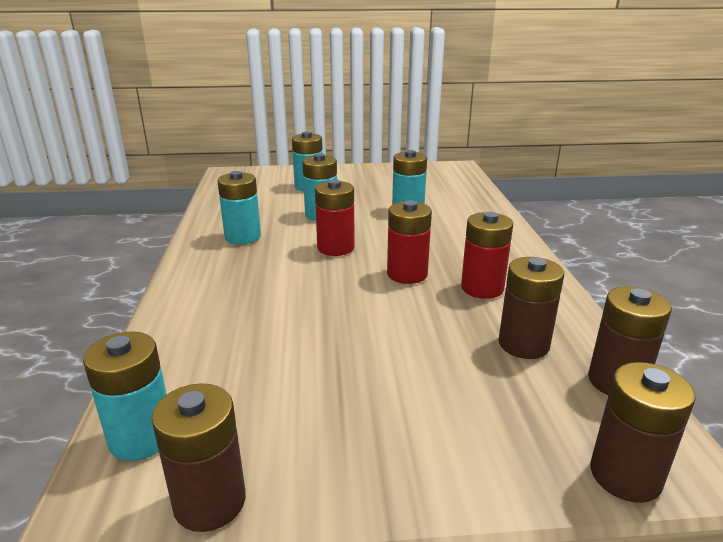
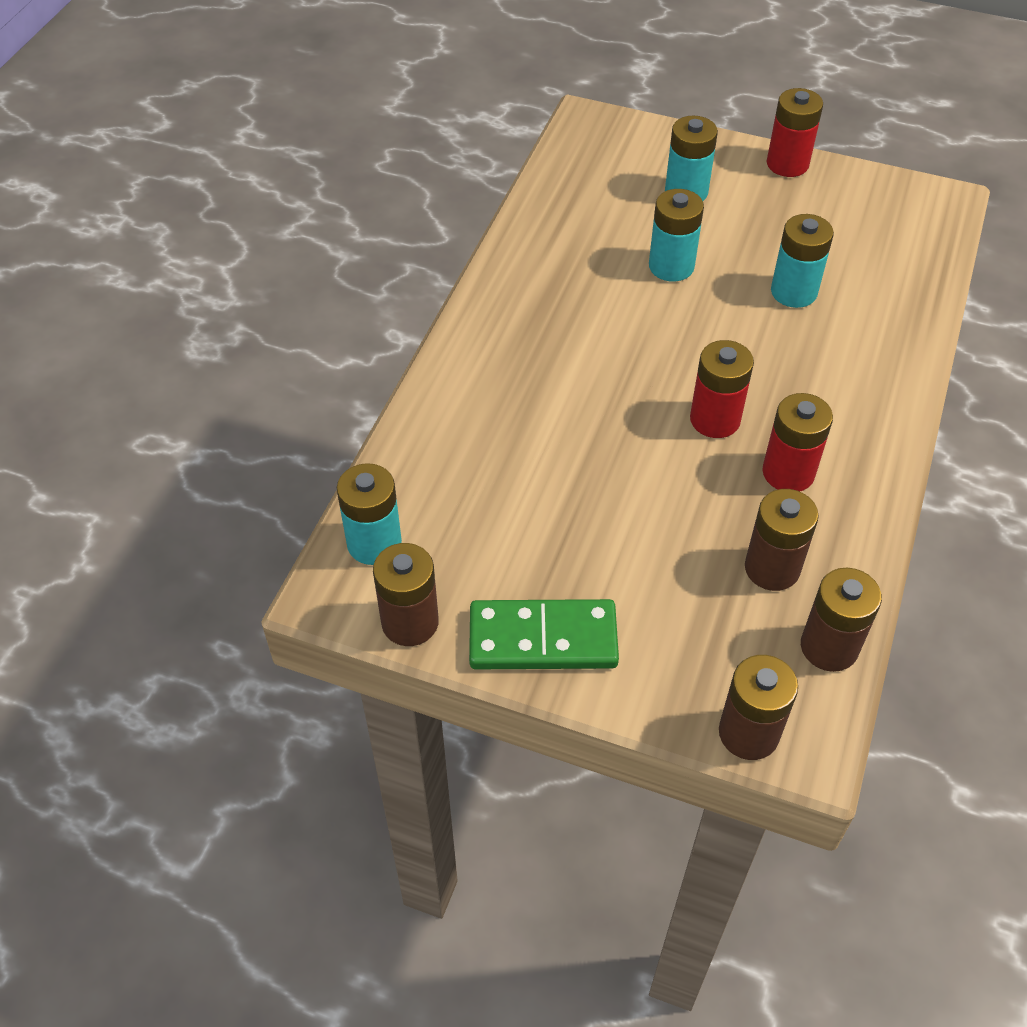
camera: 25 degrees right, 25 degrees up
turquoise battery [217,171,261,244] -> none
red battery [315,180,355,256] -> red battery moved to [767,88,823,177]
none -> green domino [469,599,619,669]

